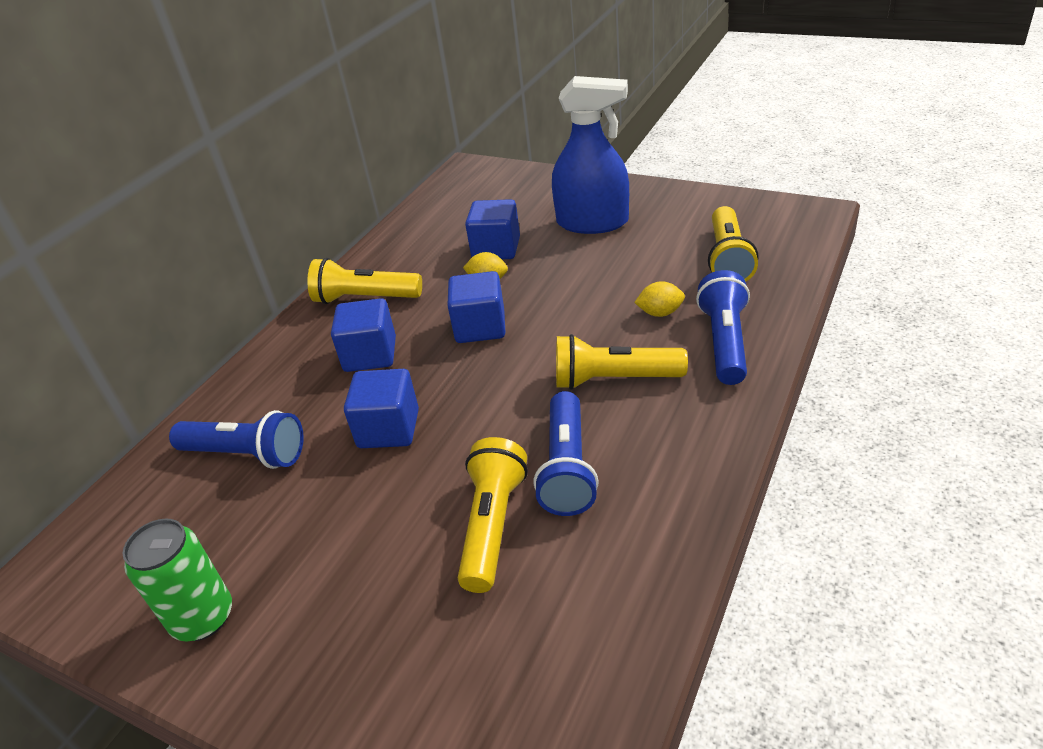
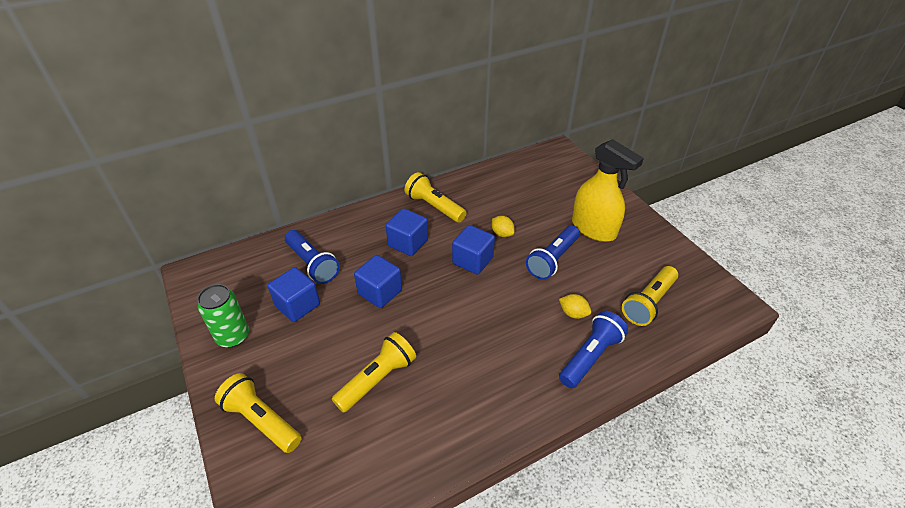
camera: 30 degrees right, 5 degrees up
blue cube [465,199,520,259] -> blue cube moved to [268,267,320,322]
blue flashlight [533,391,599,516] -> blue flashlight moved to [526,225,580,280]
blue spray bottle [552,76,629,234] -> yellow spray bottle [572,139,644,242]
yellow flashlight [556,334,688,390] -> yellow flashlight moved to [215,373,302,453]

